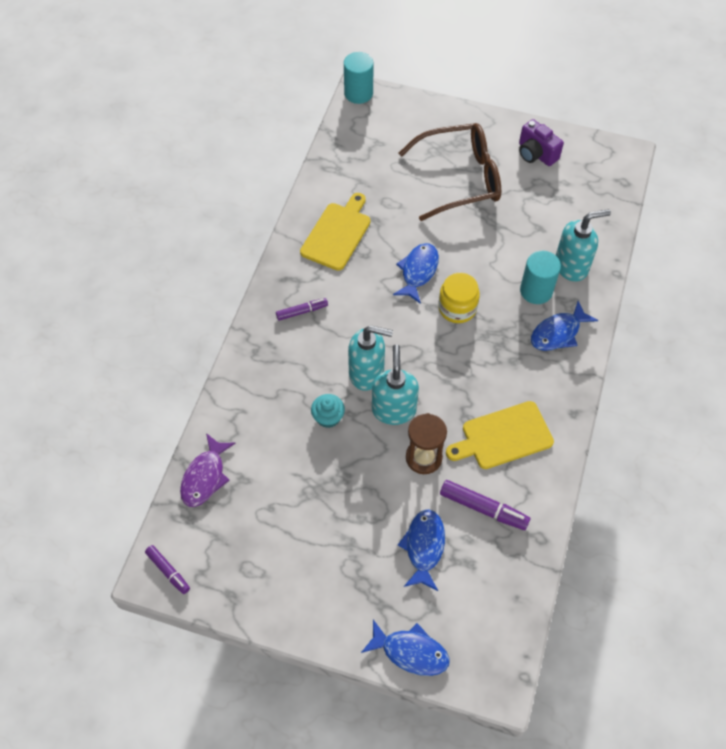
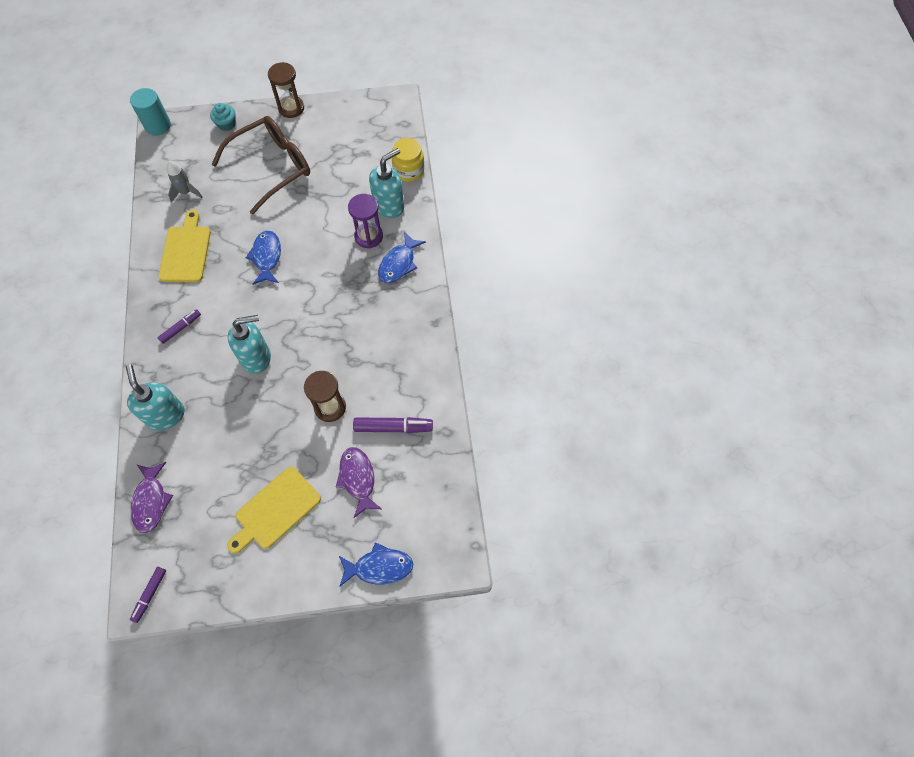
camera: 25 degrees left, 5 degrees up
purple marker [145,545,190,594] -> purple marker turned 90 degrees clockwise [130,567,166,623]
turquoise cupcake [311,394,345,428] -> turquoise cupcake moved to [210,103,235,131]
turquoise soap dispenser [372,345,419,425] -> turquoise soap dispenser moved to [126,364,185,430]
blue fish [398,510,445,591] -> purple fish [336,447,382,518]
yellow jar [438,273,480,323] -> yellow jar moved to [392,138,424,182]
yellow cutting board [446,401,554,469] -> yellow cutting board moved to [227,467,321,553]
purple camera [519,119,564,166] -> none
turquoise cylinder [520,251,561,304] -> purple hourglass [348,194,383,248]
none -> grey rocket [167,161,202,203]
none -> brown hourglass [268,62,304,118]

